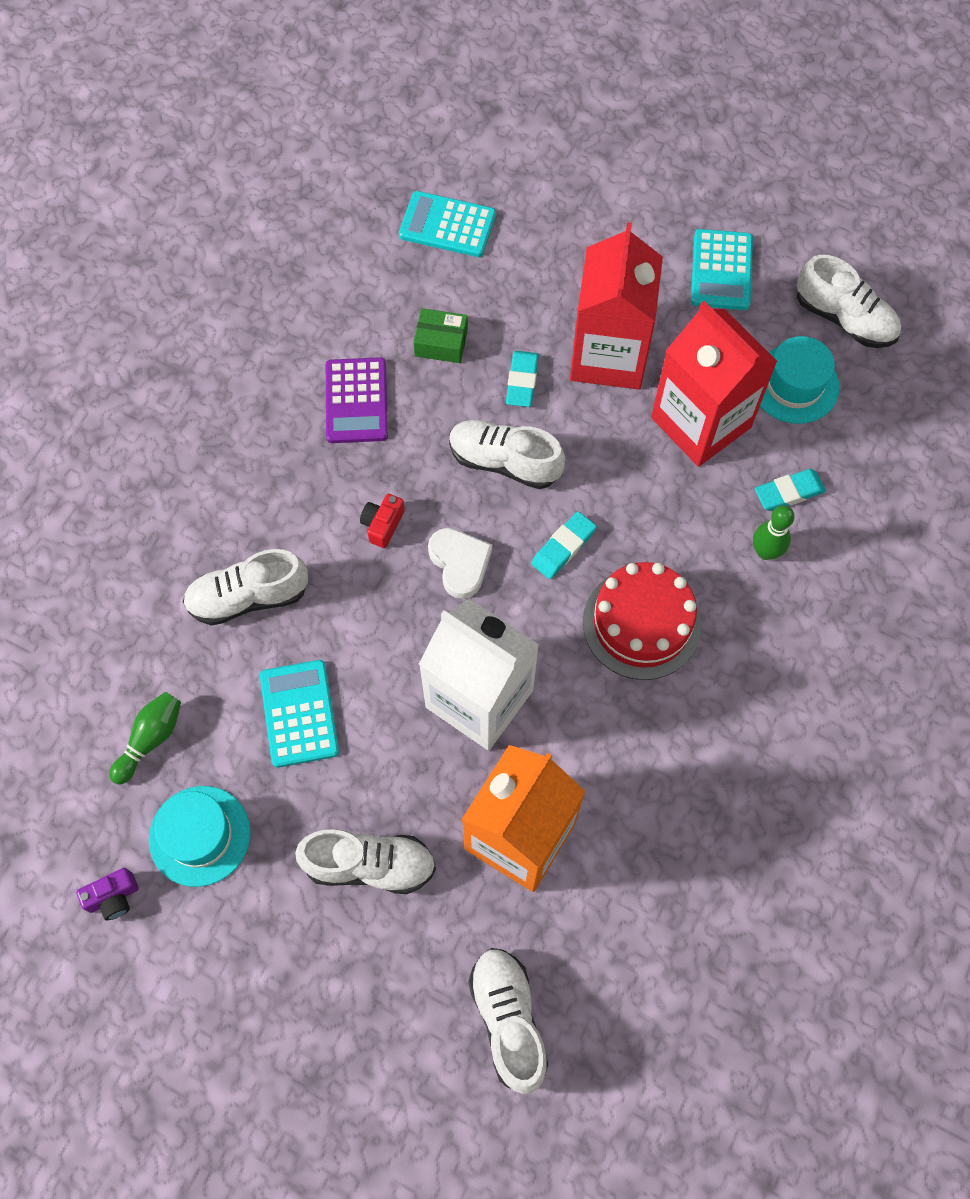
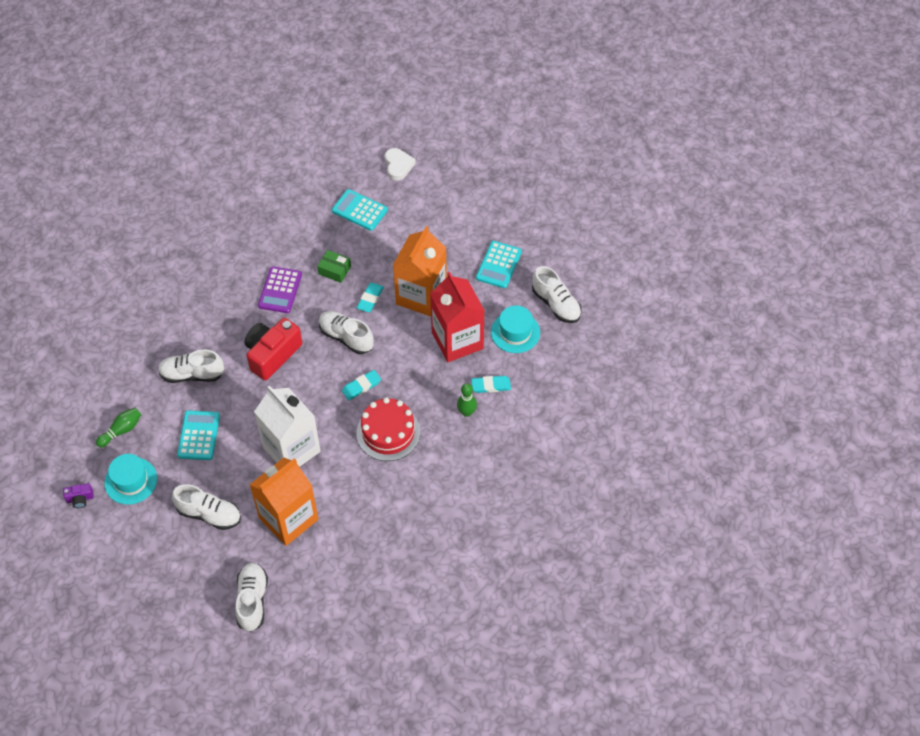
camera: 15 degrees right, 10 degrees down
red camera [360,494,405,548] -> red camera [244,318,302,380], size x2.23
white heart [428,528,492,599] -> white heart moved to [385,148,416,180]
red carton [570,222,663,390] -> orange carton [393,226,447,317]

